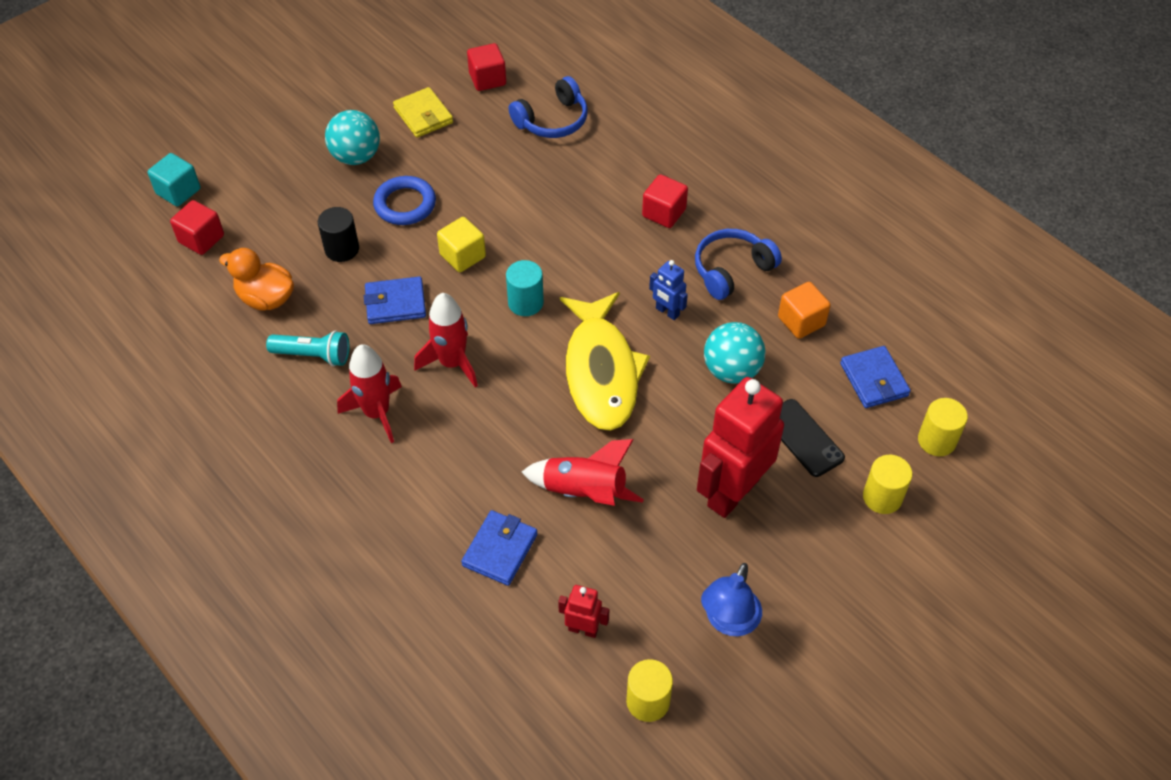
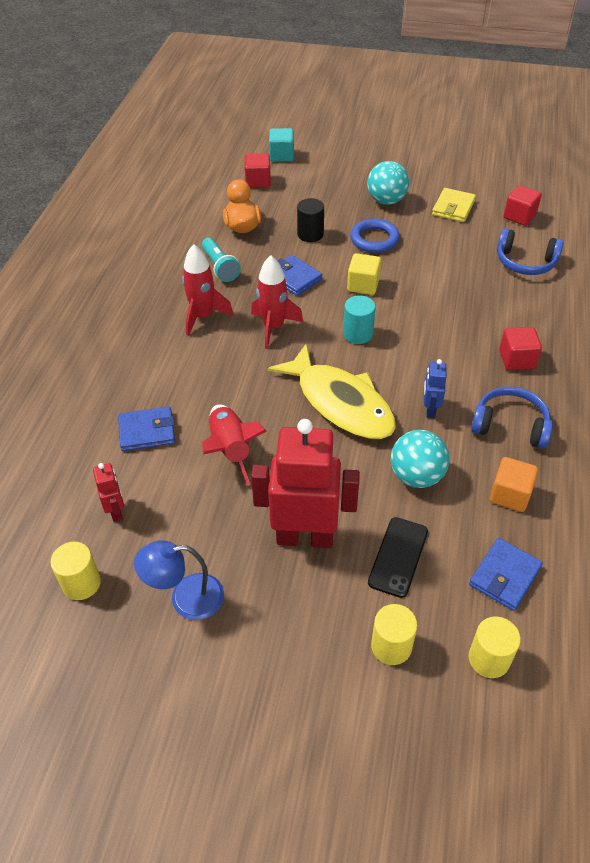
camera: 55 degrees right, 5 degrees down
yellow fish [560,292,650,431] -> yellow fish turned 90 degrees counterclockwise [268,344,396,439]

